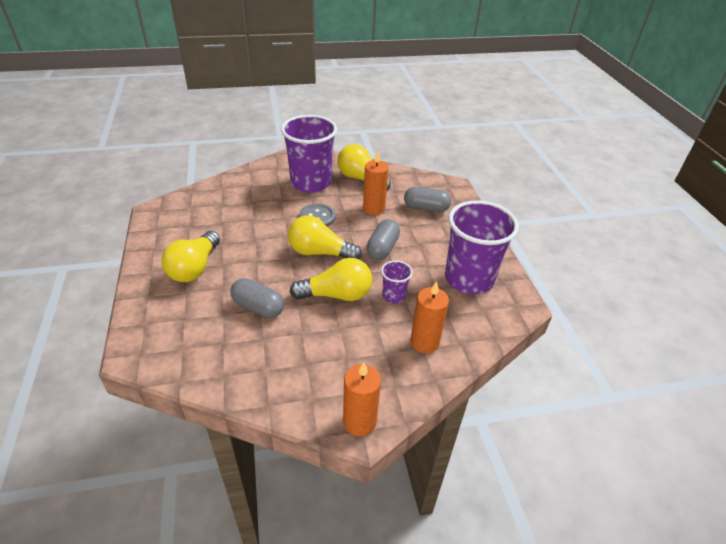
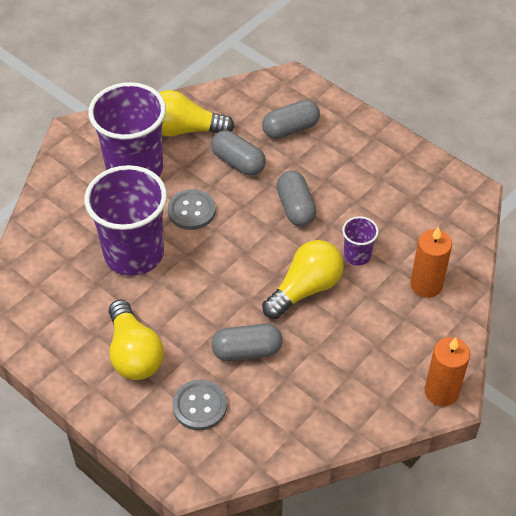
camera: 35 degrees left, 10 degrees up
yellow light bulb [288,215,362,259] -> none
orange candle [363,151,389,215] -> grey capsule [211,130,266,176]
purple cup [445,200,519,294] -> purple cup moved to [84,165,167,276]
none -> grey button [172,379,227,431]

